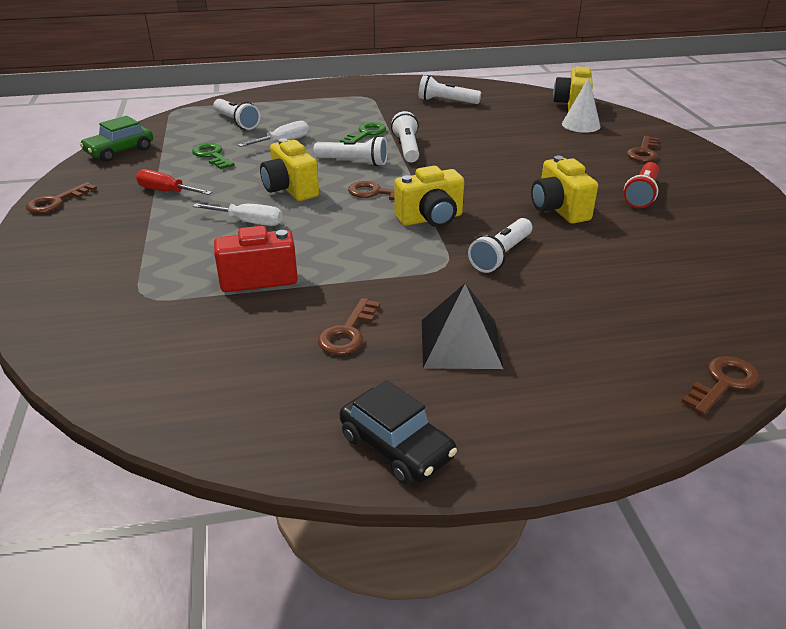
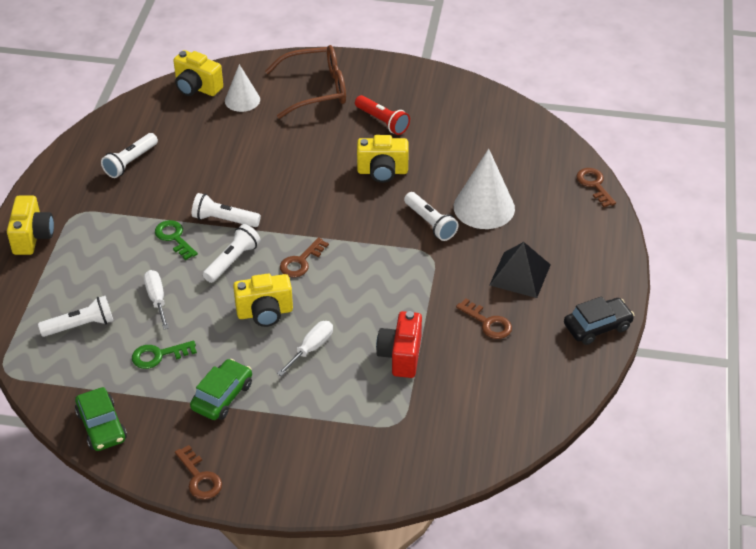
camera: 70 degrees left, 10 degrees up
red screwdriver [136,169,212,195] -> green car [190,359,252,420]
yellow camera [395,166,464,227] -> yellow camera moved to [7,195,54,255]
brown key [627,136,659,162] -> brown glasses [265,45,346,119]
none -> white cone [454,148,515,229]

